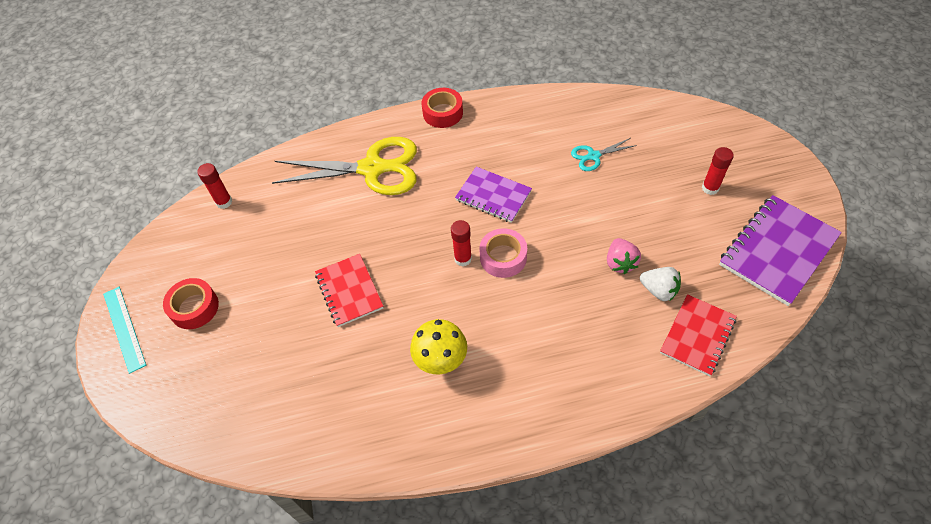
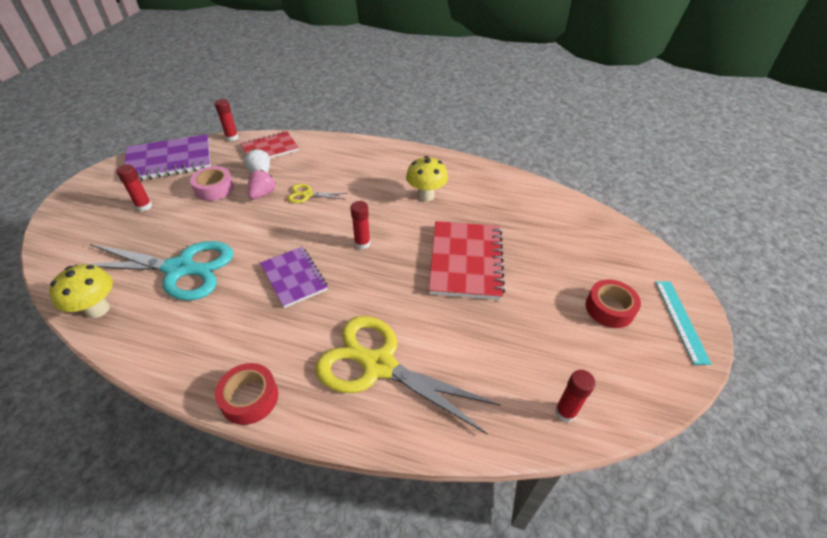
camera: 155 degrees left, 10 degrees down
red notebook [315,254,383,327] -> red notebook [429,221,505,300], size x1.55
pink tape [479,228,527,278] -> pink tape moved to [190,166,234,201]
turquoise scissors [571,138,637,171] -> turquoise scissors [74,241,233,301], size x2.23
none -> yellow mushroom [49,264,113,318]
none -> red glue stick [215,99,239,141]
none -> yellow scissors [288,184,348,203]

